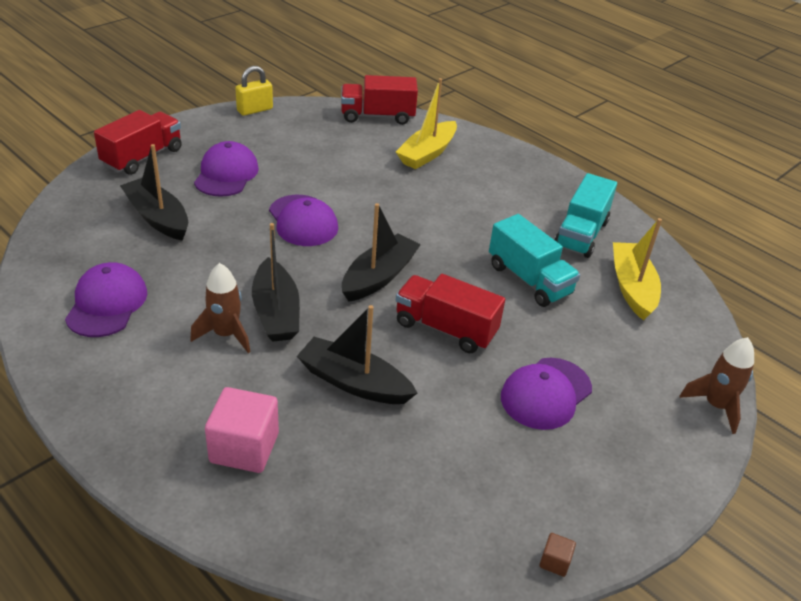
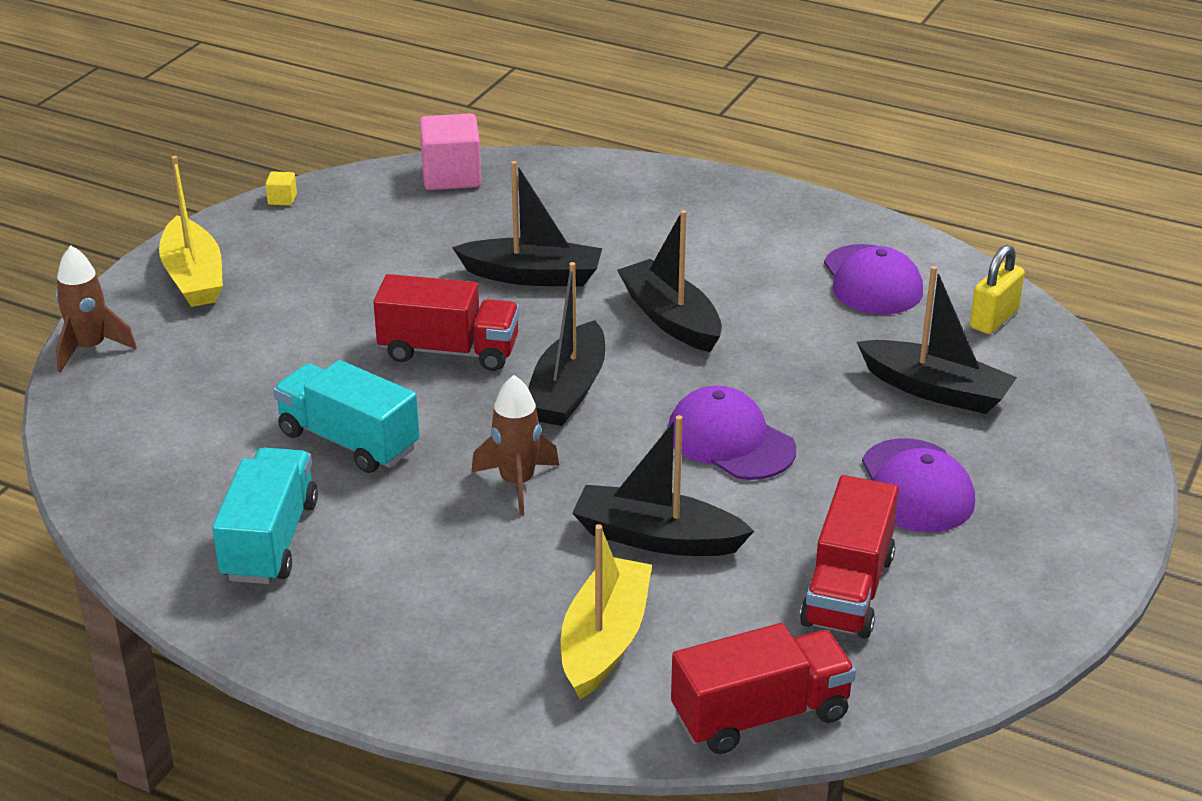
camera: 165 degrees right, 5 degrees down
red truck [94,110,182,175] -> red truck moved to [800,475,899,639]
brown rocket [190,263,251,353] -> brown rocket moved to [471,375,559,515]
pink cube [205,387,279,473] -> pink cube moved to [419,113,481,190]
yellow padlock [235,66,273,116] -> yellow padlock moved to [970,245,1025,334]
purple cap [501,358,592,430] -> none
brown cube [539,533,576,577] -> yellow cube [265,171,297,205]
yellow boat [613,218,662,320] -> yellow boat moved to [159,156,223,307]
none -> black boat [572,415,754,556]

